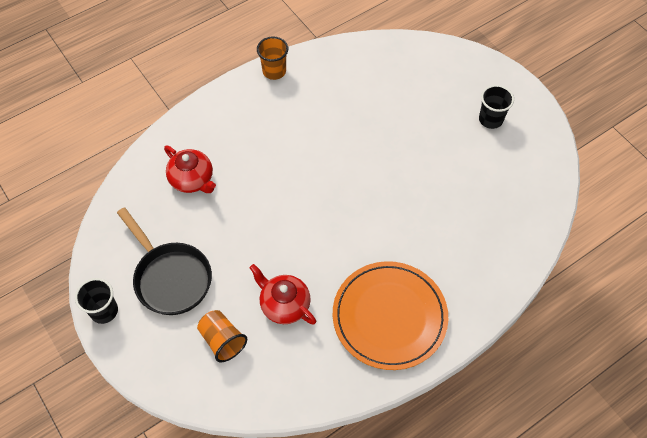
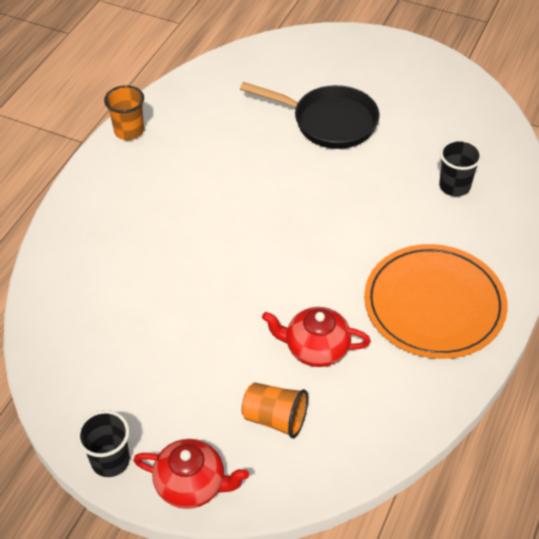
camera: 30 degrees left, 10 degrees down
black pan [117,207,212,315] -> black pan moved to [240,82,379,149]
red teapot [164,146,216,193] -> red teapot moved to [133,439,249,509]
black cup [479,85,514,129] -> black cup moved to [439,139,482,196]

